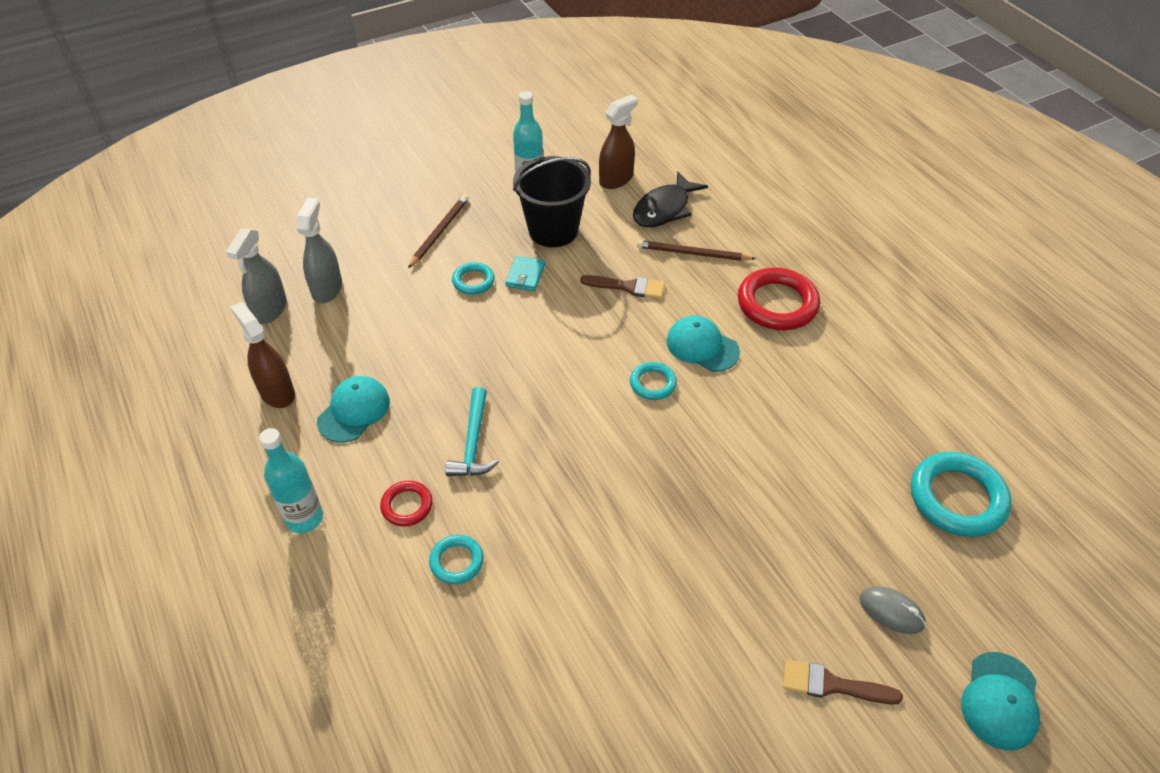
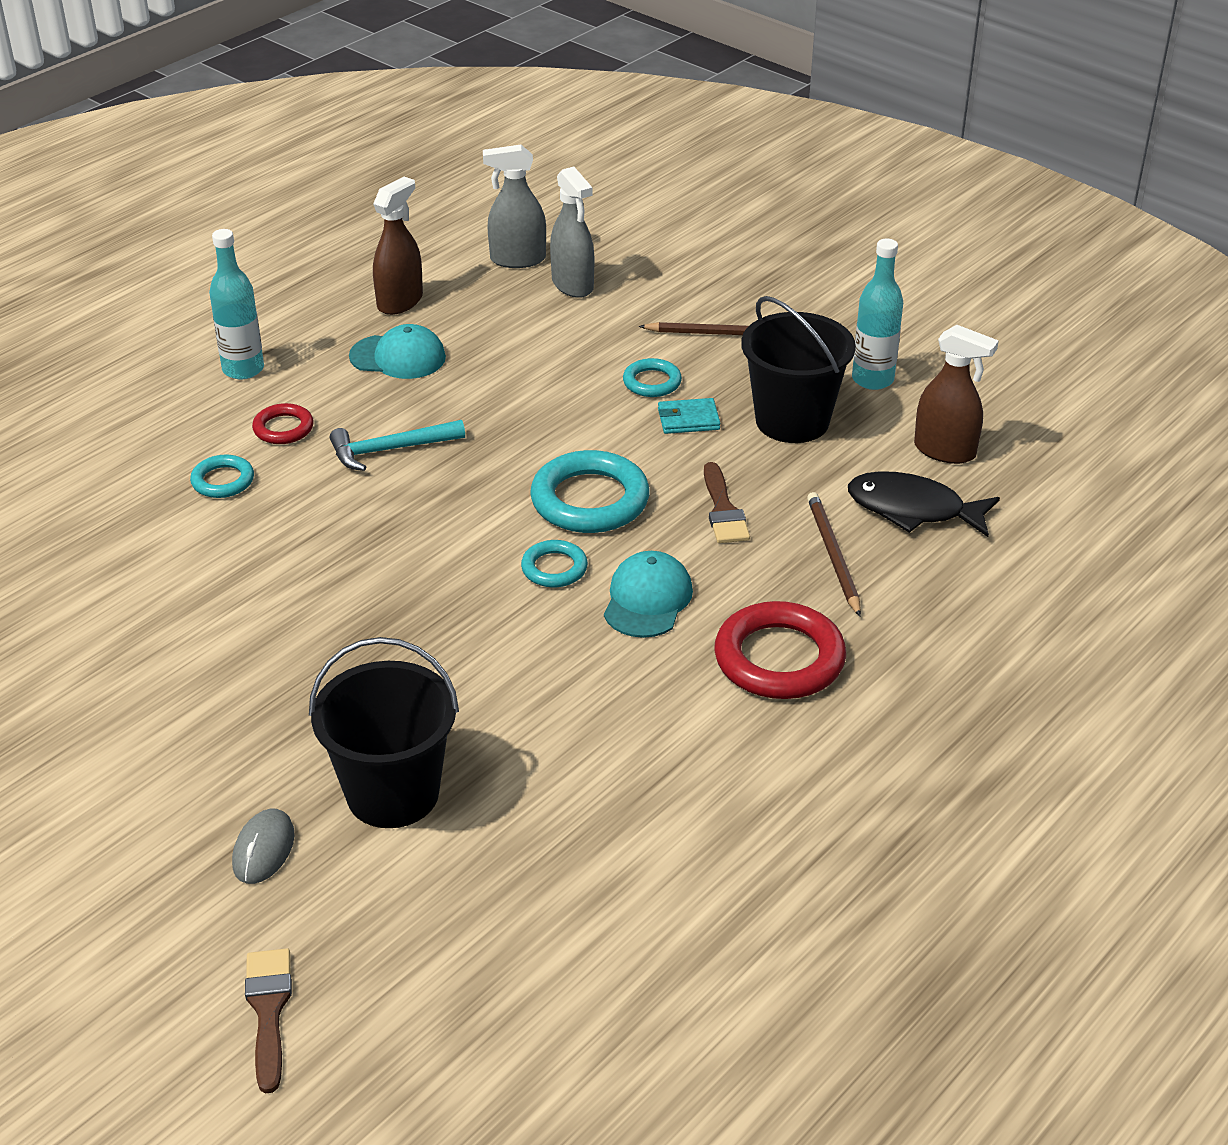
camera: 70 degrees right, 10 degrees down
grey spray bottle [296,198,342,303] -> grey spray bottle turned 75 degrees clockwise [550,167,594,298]
brown brush [783,659,903,705] -> brown brush moved to [245,948,292,1094]
turquoise ring [911,452,1011,537] -> turquoise ring moved to [530,450,650,533]
turquoise cap [961,652,1040,750] -> none
none -> black bucket [309,637,459,828]

